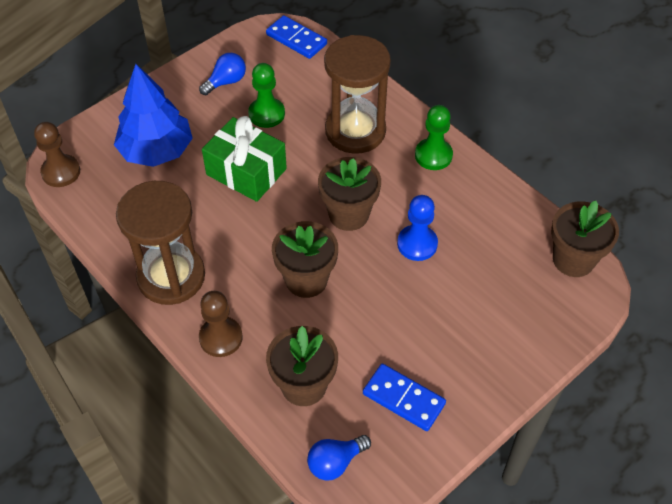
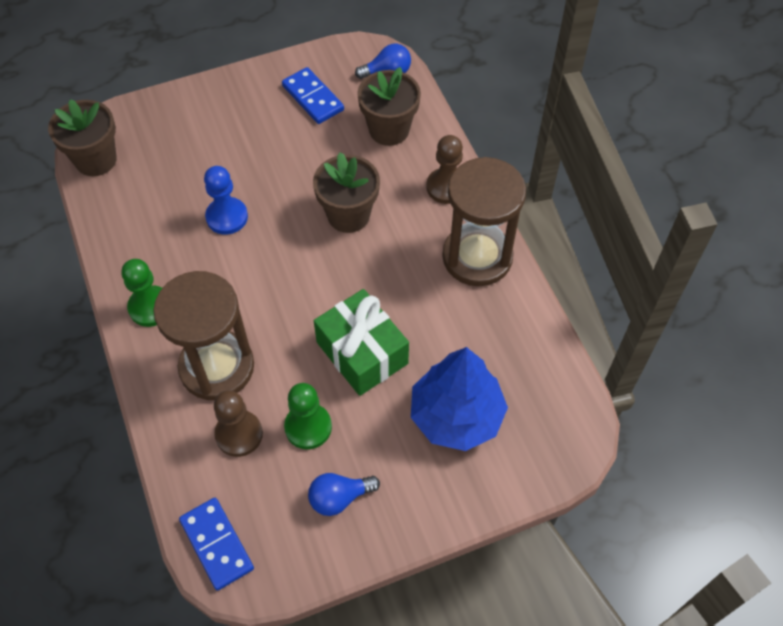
camera: 160 degrees left, 5 degrees up
brown pawn [34,122,80,187] -> brown pawn moved to [214,390,263,457]
brown flower pot [318,157,381,231] -> none

